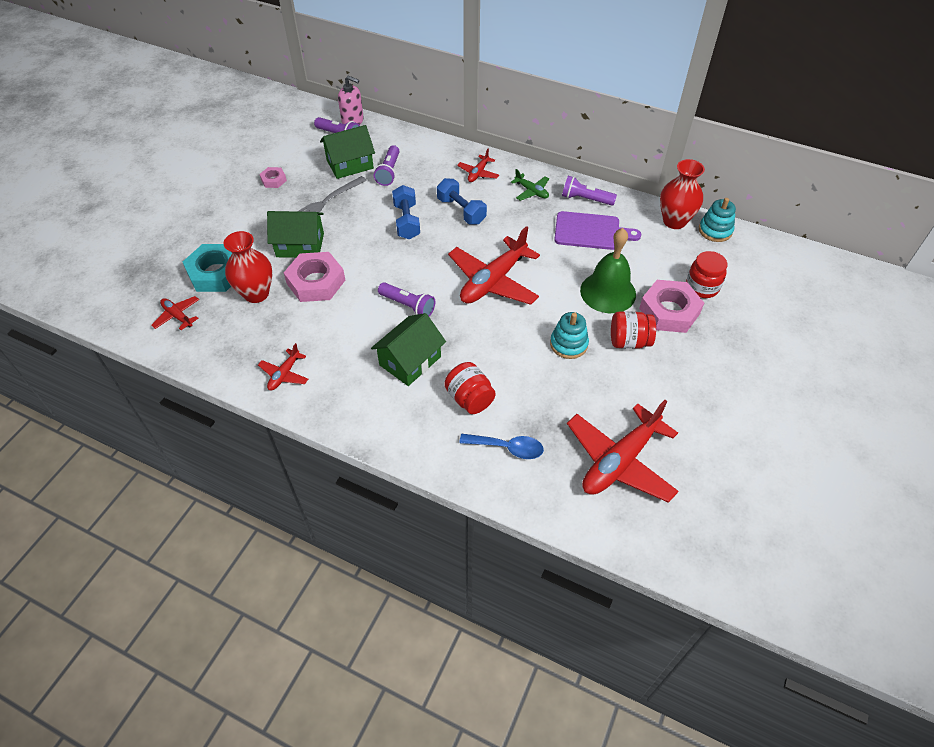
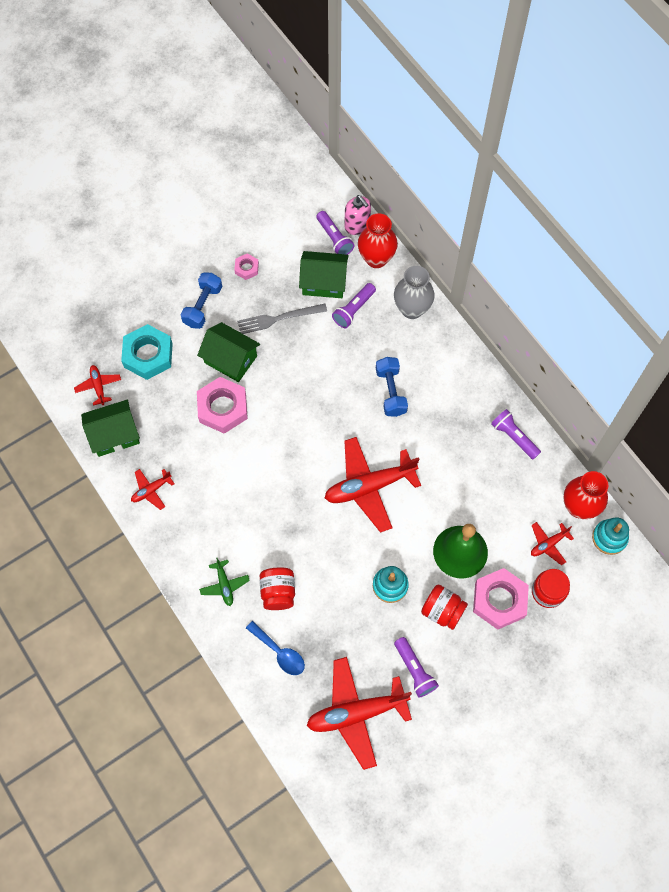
camera: 30 degrees right, 15 degrees up
red vase [224,231,272,303] -> red vase moved to [358,213,398,268]
green house [371,313,446,386] -> green house moved to [81,400,140,457]
purple flashlight [378,282,435,316] -> purple flashlight moved to [394,637,439,698]
blue dumbbell [392,185,420,240] -> blue dumbbell moved to [181,272,222,329]
red plane [457,149,499,182] -> red plane moved to [531,522,574,565]
green plane [511,169,549,201] -> green plane moved to [199,558,250,606]
purple cutting board [554,211,641,250] -> none
none -> grey vase [394,266,435,319]

